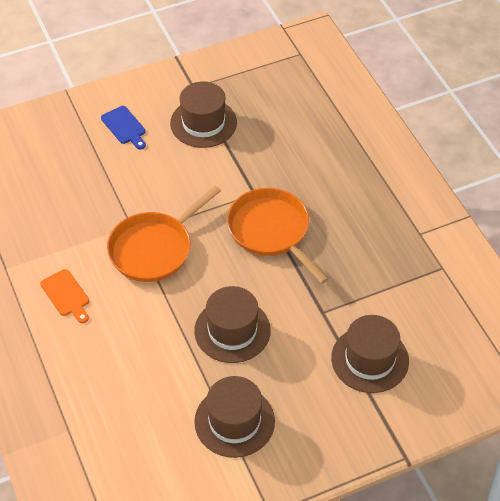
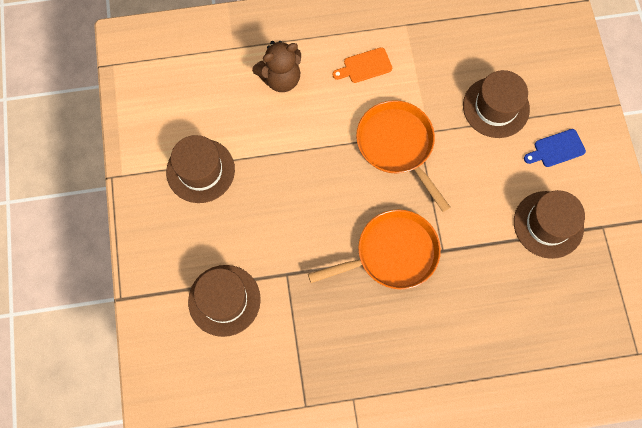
camera: 105 degrees right, 20 degrees up
brown hat [194,286,271,363] -> brown hat moved to [463,70,530,138]
none -> brown teddy bear [252,41,301,92]

